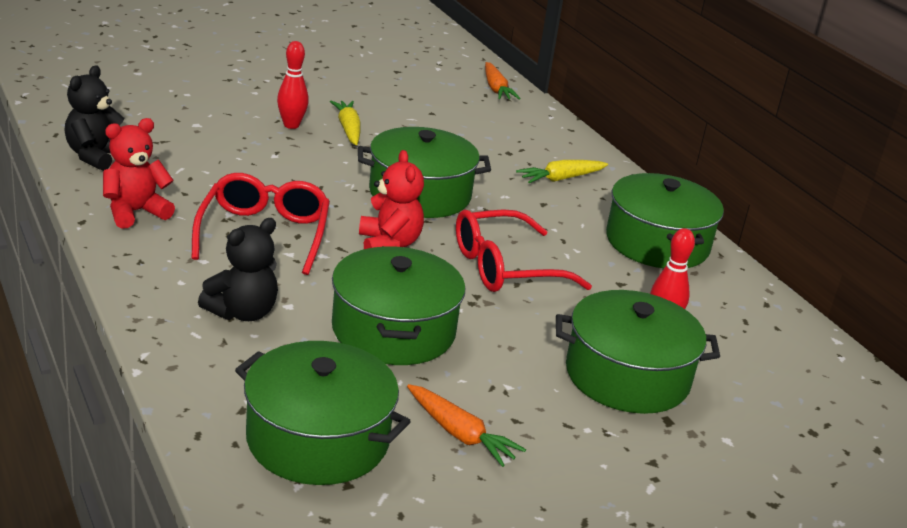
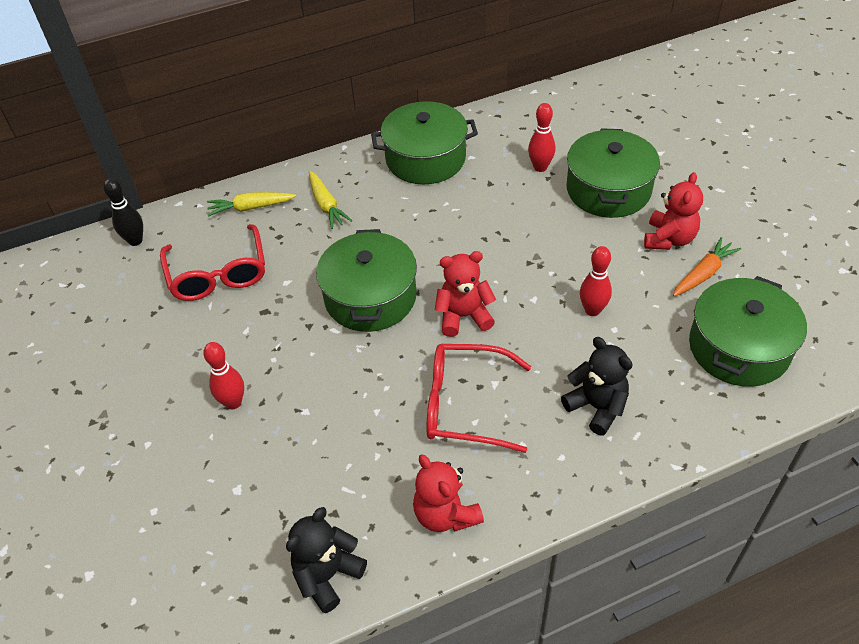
camera: 80 degrees left, 20 degrees up
black teddy bear [64,65,124,171] -> black teddy bear turned 105 degrees clockwise [286,507,367,613]
yellow carrot [330,101,361,145] -> yellow carrot moved to [207,192,296,217]
green pot [332,246,465,365] -> red bowling pin [580,246,612,316]
red glasses [456,209,592,292] -> red glasses moved to [160,224,265,301]
orange carrot [485,62,521,100] -> black bowling pin [103,178,143,246]
none -> red teddy bear [644,172,703,250]

